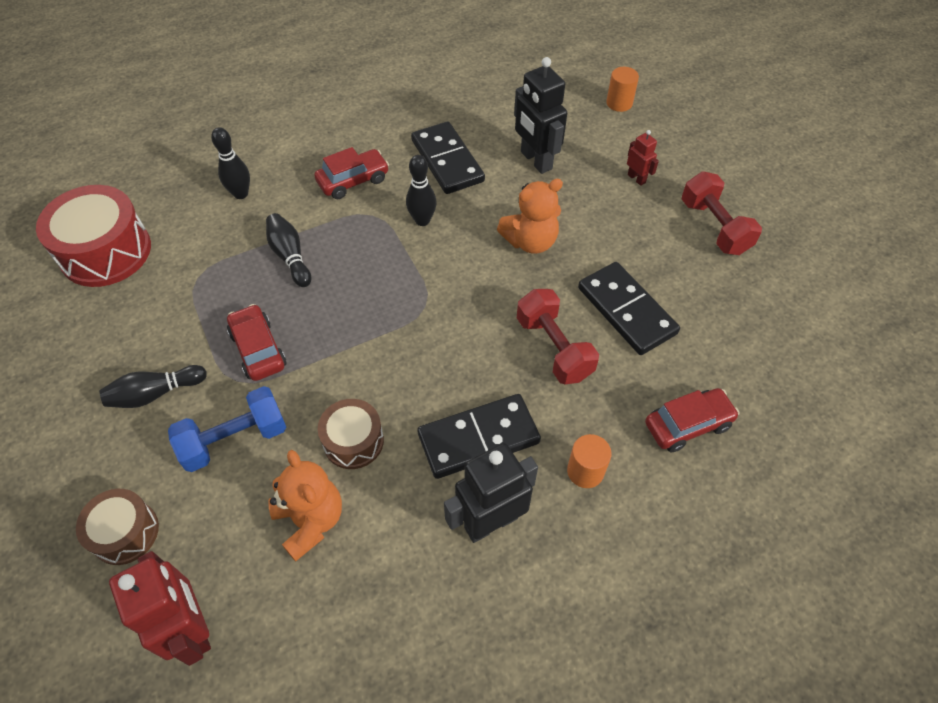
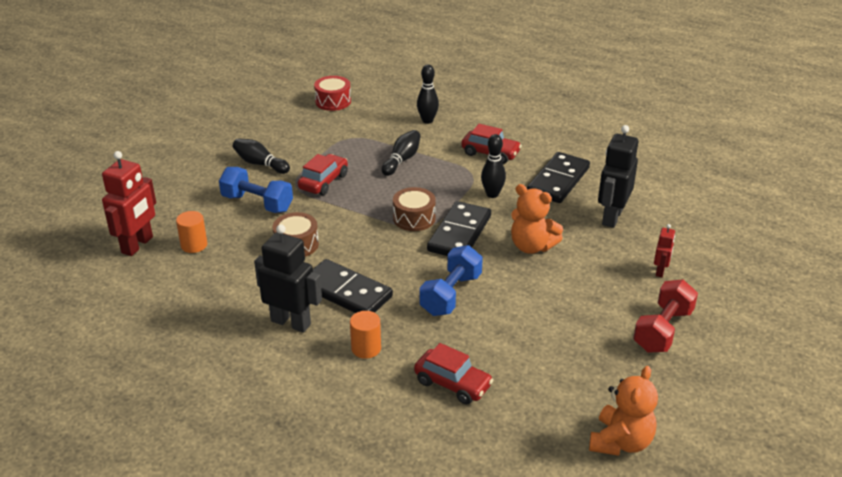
camera: 55 degrees right, 20 degrees down
red drum [36,185,151,287] -> red drum [314,76,351,111], size x0.58
brown drum [76,489,159,565] -> brown drum moved to [393,187,436,231]
orange teddy bear [268,450,342,561] -> orange teddy bear moved to [589,366,658,456]
red dumbbell [517,289,599,384] -> blue dumbbell [419,245,483,316]
black domino [578,262,680,355] -> black domino moved to [427,201,491,256]
orange cylinder [606,67,639,112] -> orange cylinder moved to [176,211,207,253]

